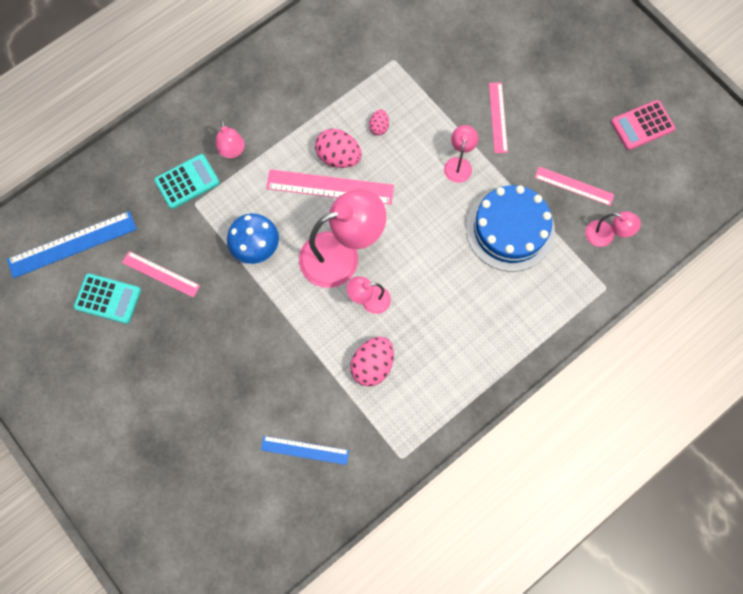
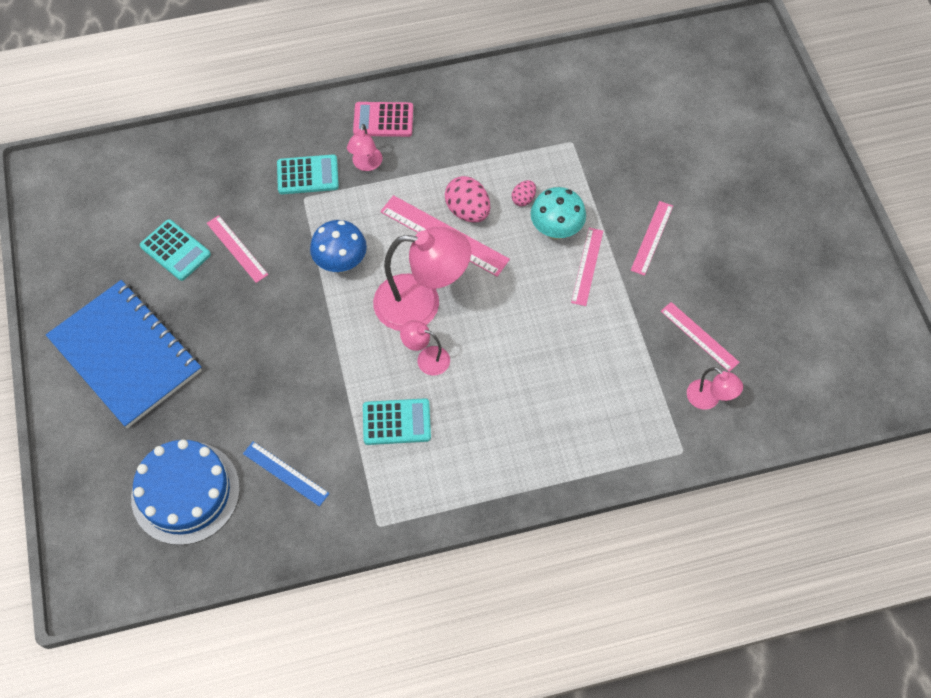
camera: 25 degrees right, 10 degrees down
blue ruler [7,211,137,278] -> none
pink egg [350,337,394,386] -> turquoise calculator [363,398,431,445]
pink lamp [444,125,478,183] -> pink ruler [571,228,603,306]
blue cake [466,185,555,272] -> blue cake moved to [131,439,240,545]
pink calculator [611,100,676,150] -> pink calculator moved to [353,102,413,137]
none -> blue notebook [46,280,202,428]
none -> turquoise mushroom [531,187,586,240]

